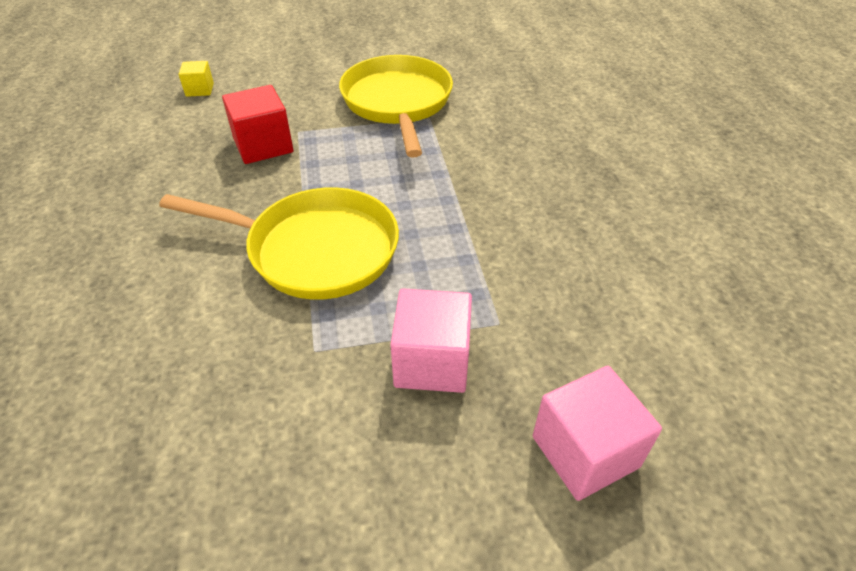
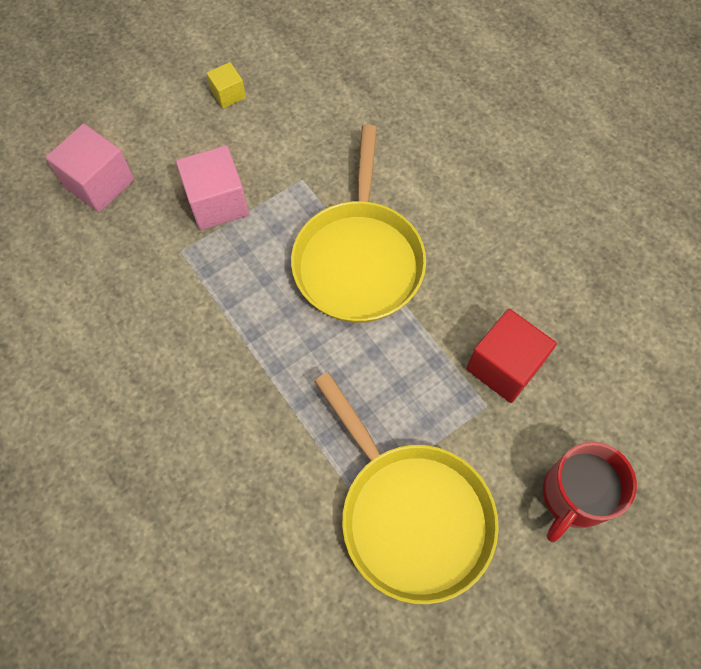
camera: 155 degrees right, 20 degrees up
yellow pan [159,187,399,300] -> yellow pan turned 75 degrees counterclockwise [291,124,426,323]
yellow cube [179,61,214,97] -> yellow cube moved to [207,62,246,109]
none -> red mug [543,442,637,542]

